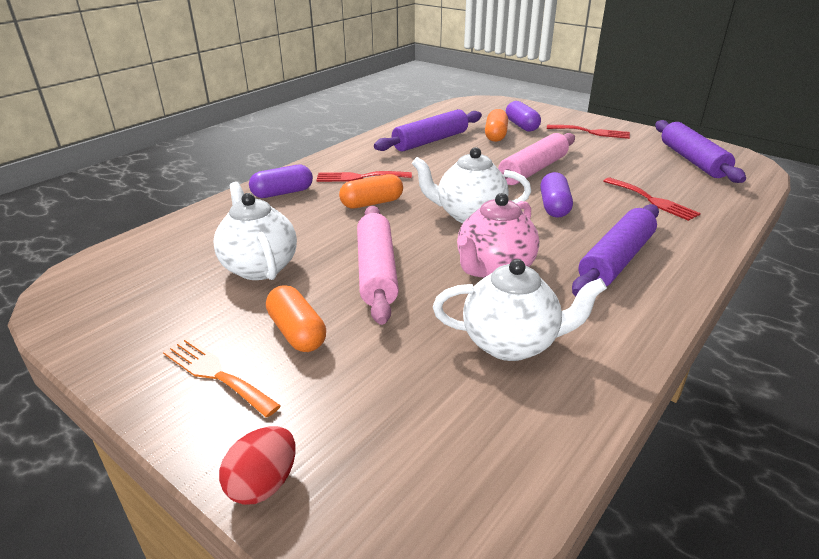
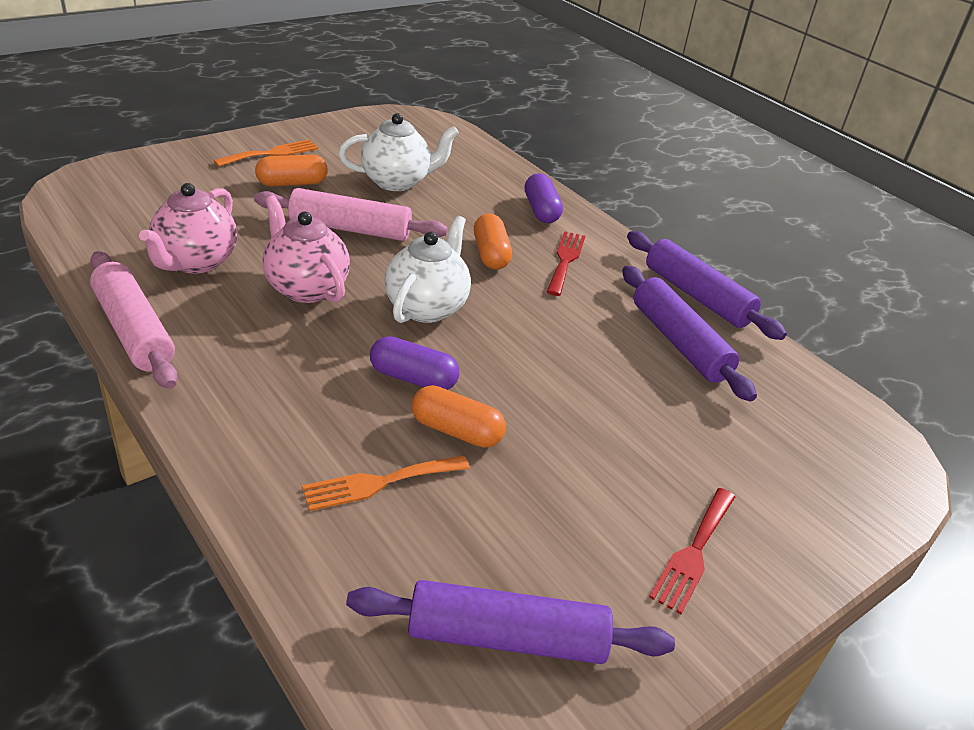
camera: 100 degrees right, 5 degrees up
red egg [219,426,296,505] -> none
white teapot [433,259,607,361] -> pink teapot [139,183,237,274]
orange capsule [485,109,508,142] -> orange capsule moved to [412,385,506,448]
pink rolling pin [498,133,575,185] -> pink rolling pin moved to [90,251,178,389]
purple capsule [506,101,541,132] -> none
purple rolling pin [572,204,659,296] -> purple rolling pin moved to [627,231,787,340]
red fork [603,178,701,221] -> orange fork [302,455,470,511]

